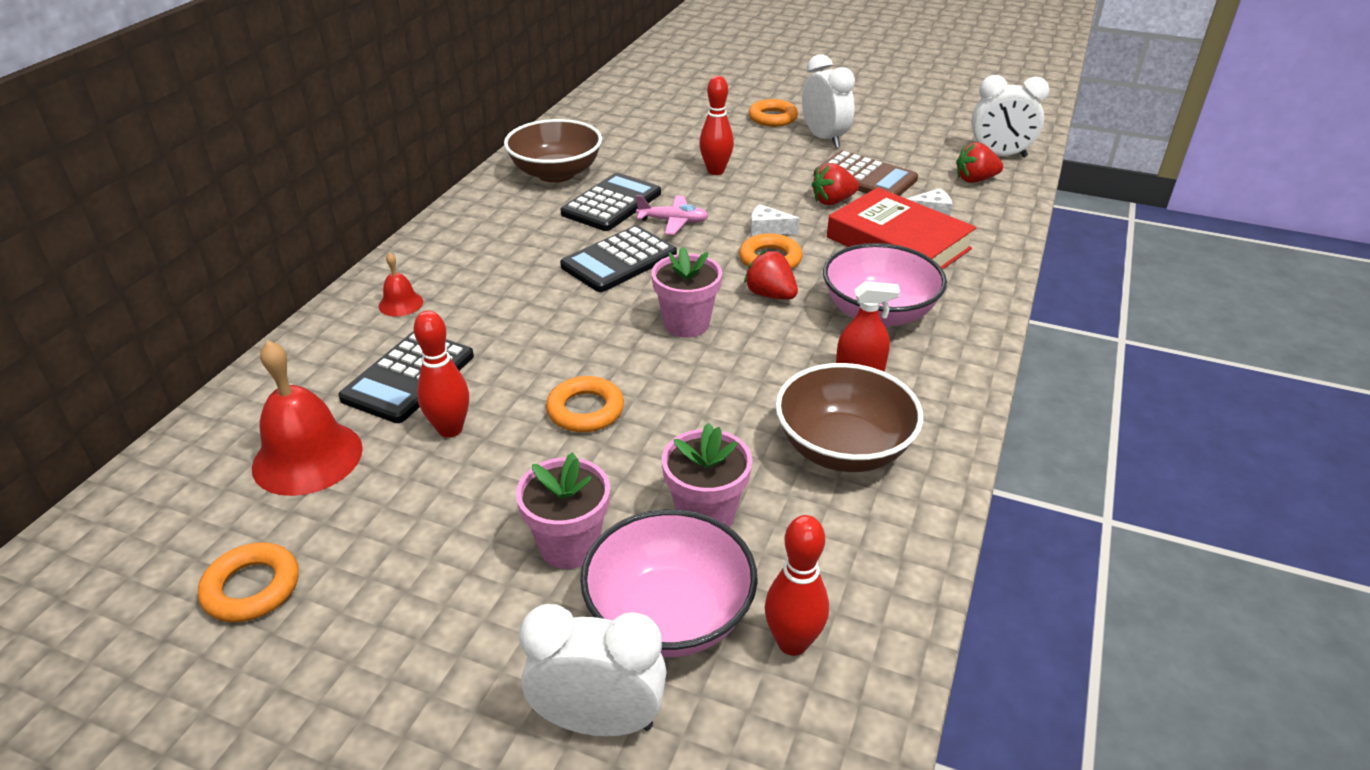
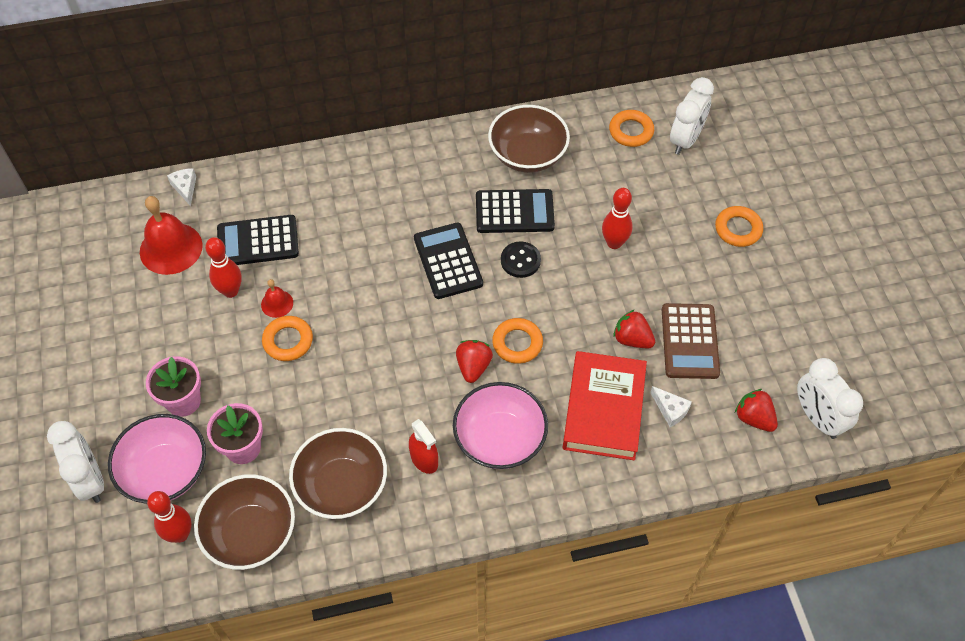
camera: 55 degrees right, 20 degrees up
orange ring [198,542,299,622] -> orange ring moved to [609,110,654,147]
red bell [379,252,423,317] -> red bell moved to [261,279,293,318]
black calculator [560,226,677,292] -> black calculator turned 60 degrees clockwise [414,223,483,299]
pink plane [636,195,709,235] -> black button [501,242,541,278]
pink flower pot [652,247,722,338] -> none
white cheese [751,204,800,236] -> white cheese moved to [167,168,196,206]
white clock [802,54,855,148] -> white clock moved to [670,77,714,155]
none -> brown bowl [194,474,295,570]

